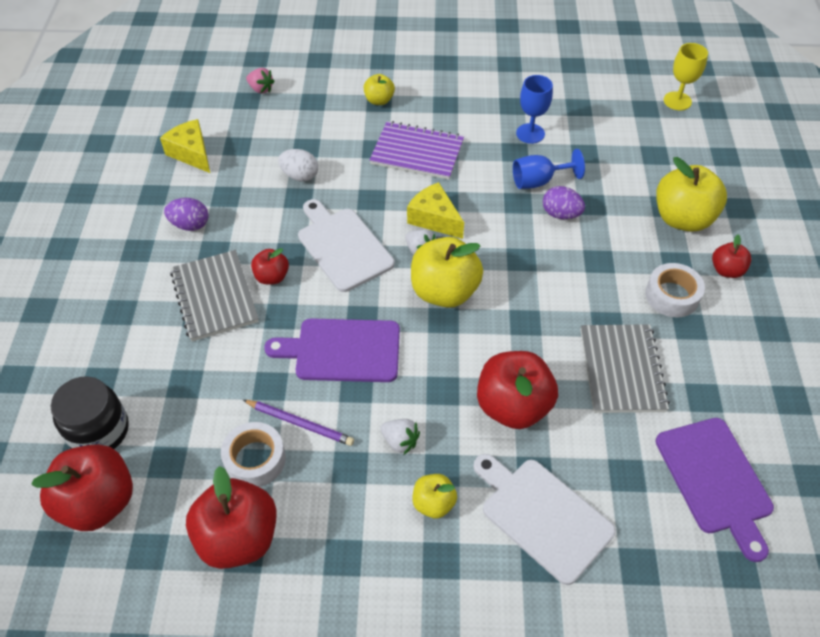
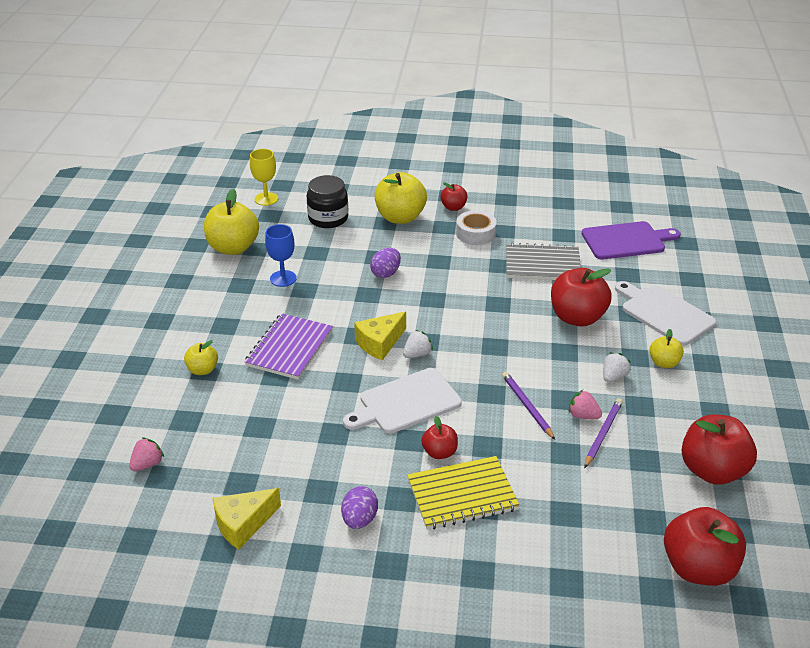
camera: 85 degrees left, 15 degrees down
black jar [51,376,129,449] -> black jar moved to [307,175,348,228]
grey notebook [170,250,259,341] -> yellow notebook [407,456,520,530]
white tape [221,422,286,487] -> none
purple cutting board [264,318,400,382] -> purple pencil [502,372,555,440]
white egg [278,149,318,182] -> none
yellow apple [411,237,483,308] -> yellow apple moved to [204,189,259,255]
white cutting board [473,454,616,585] -> white cutting board turned 90 degrees clockwise [615,281,716,346]
blue goblet [513,149,585,189] -> none
none -> pink strawberry [569,390,602,419]

